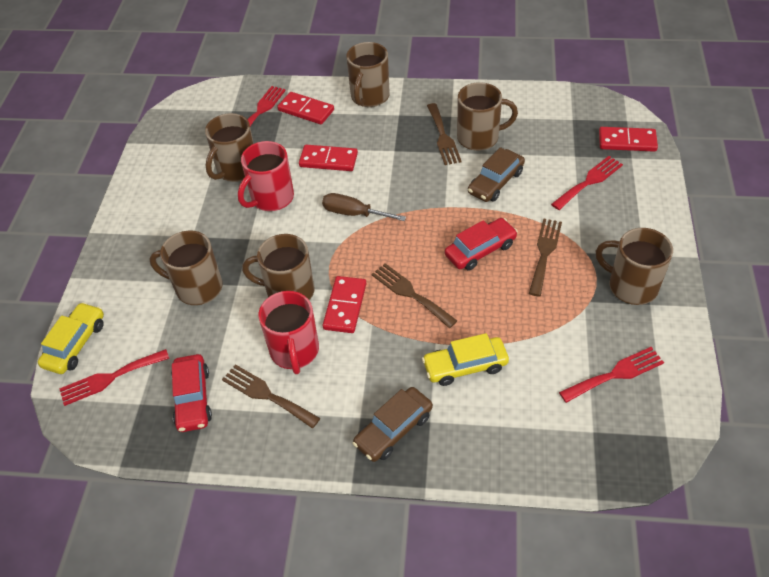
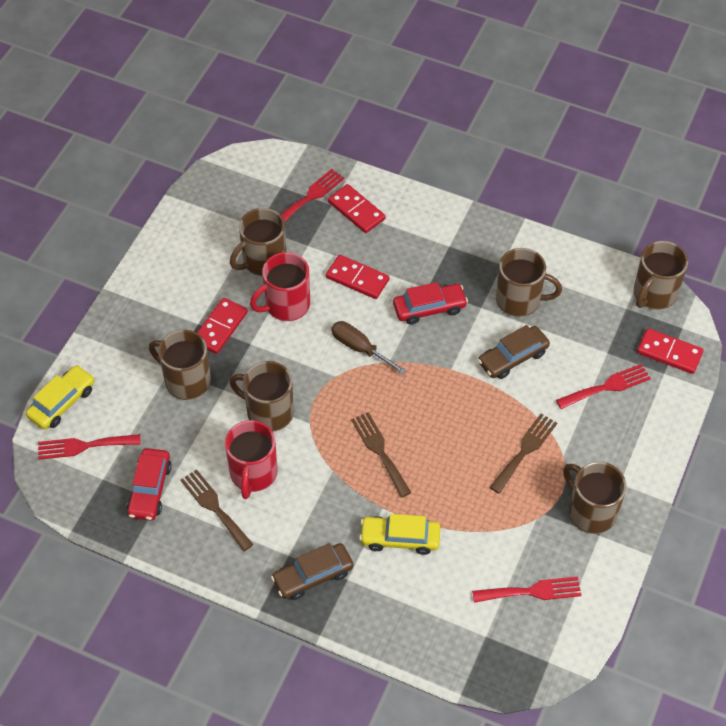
camera: 15 degrees right, 5 degrees up
red domino [323,276,366,333] -> red domino moved to [197,298,248,354]
brown mug [346,42,390,107] -> brown mug moved to [634,241,688,310]
brown fork [427,103,462,165] -> none
red car [445,218,518,271] -> red car moved to [393,282,468,325]

